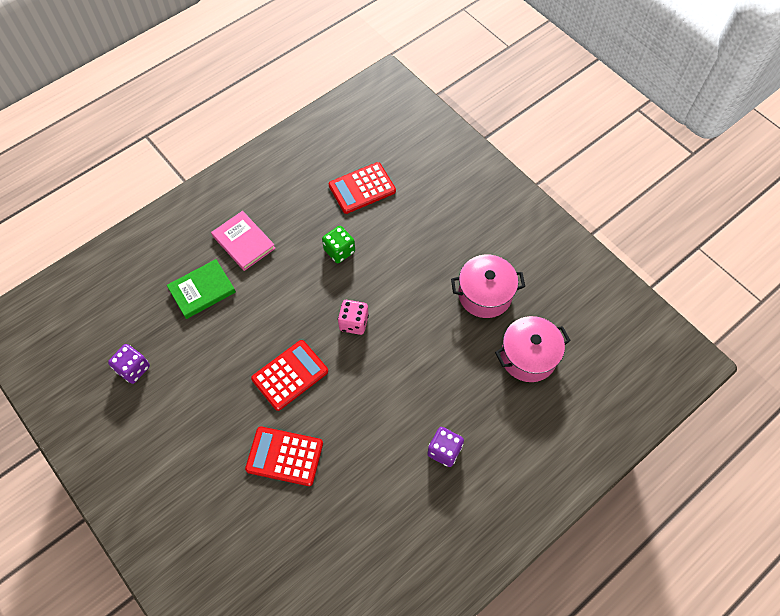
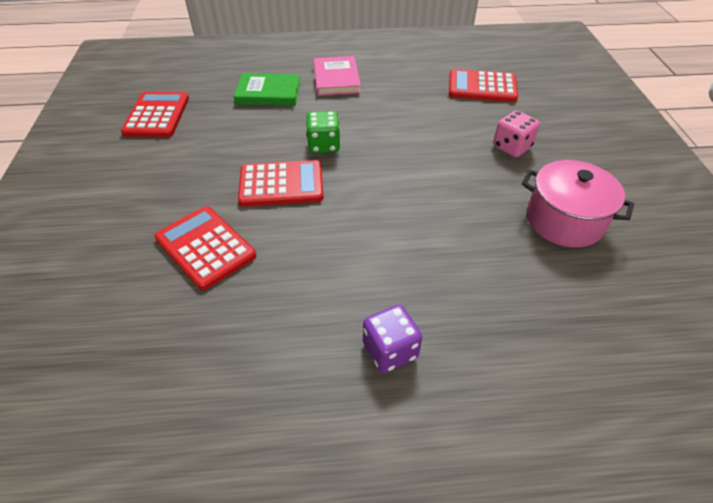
camera: 35 degrees right, 15 degrees down
purple dice [108,344,150,384] -> red calculator [121,92,189,137]
green dice [322,226,355,263] -> green dice moved to [306,111,340,153]
pink dice [338,300,369,335] -> pink dice moved to [493,110,540,157]
pink pot [495,316,571,382] -> none

